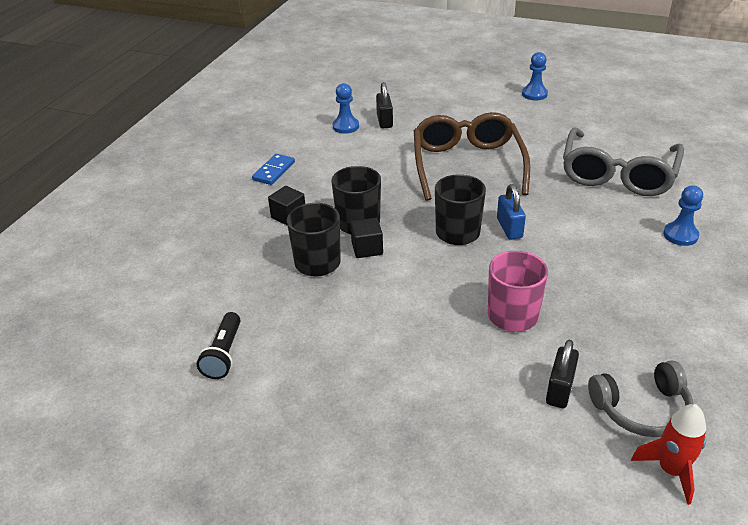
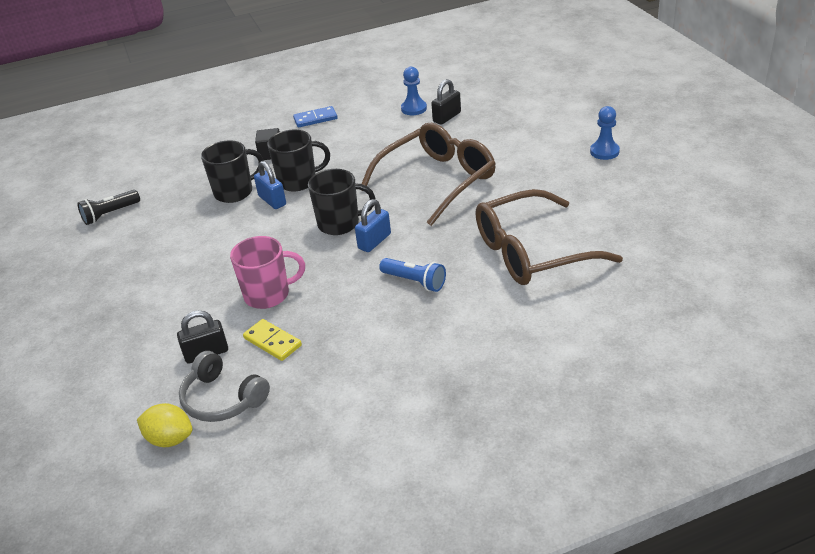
camera: 50 degrees right, 0 degrees up
black cube [350,218,383,258] -> blue padlock [254,161,286,209]
grey glasses [563,127,684,196] -> brown glasses [475,189,623,285]
red rocket [631,404,706,505] -> yellow lemon [137,403,193,447]
blue pawn [663,185,703,246] -> none
none -> yellow domino [243,319,302,361]
none -> blue flashlight [379,258,446,292]

